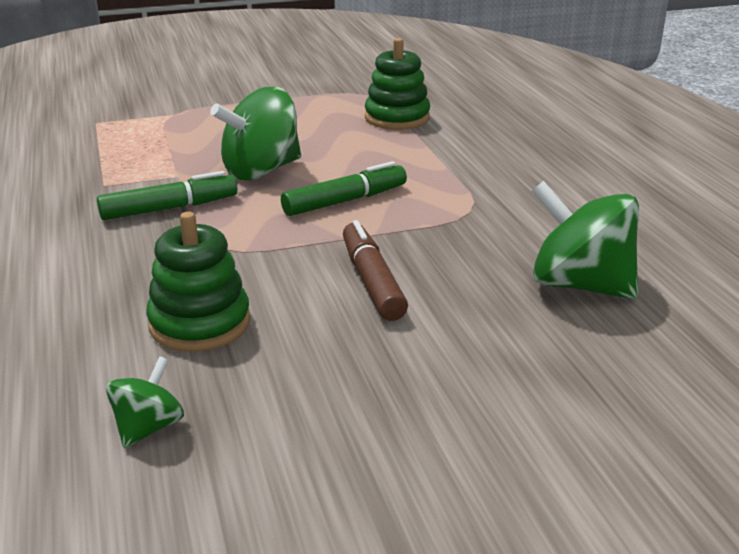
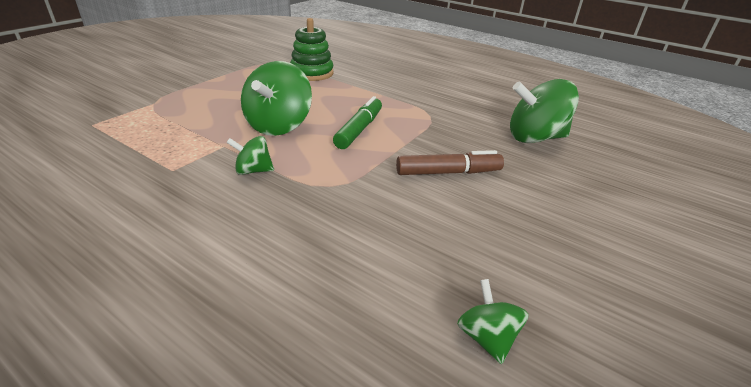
camera: 40 degrees left, 5 degrees up
green marker [97,171,237,220] -> green spinning top [226,136,274,175]
green stacking toy [146,212,250,352] -> none
brown marker [343,220,408,321] -> brown marker turned 135 degrees clockwise [396,150,504,175]

